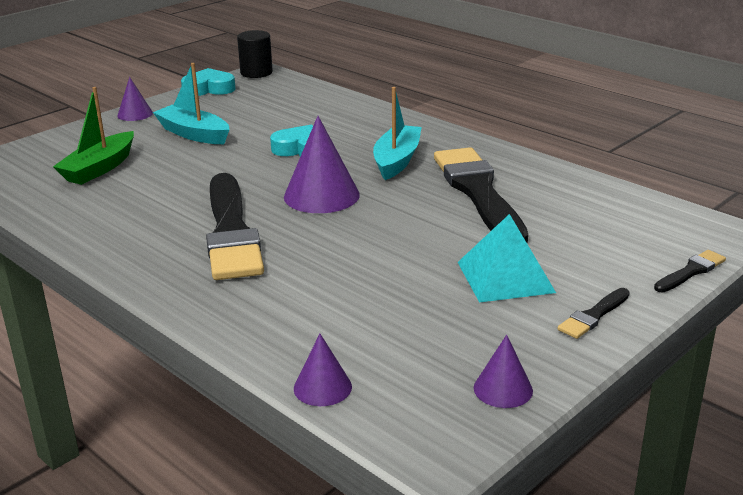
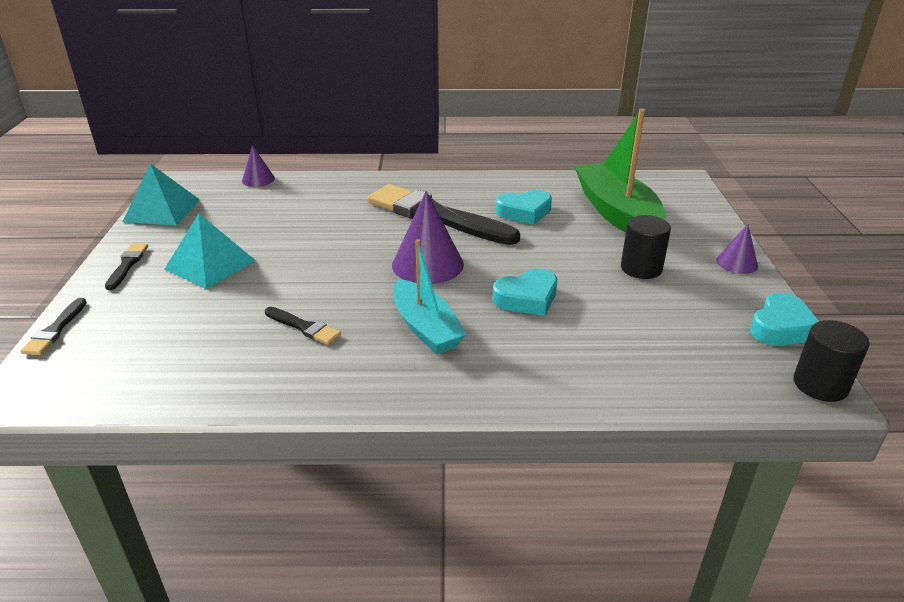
camera: 135 degrees right, 5 degrees up
green boat [53,87,134,185] -> green boat [574,109,666,233], size x1.52
turquoise boat [153,63,230,144] -> black cylinder [621,215,671,279]
black brush [434,147,528,243] -> black brush [265,307,341,345], size x0.43
purple cone [474,335,533,408] -> turquoise pyramid [123,164,200,226]
none -> turquoise heart [496,190,552,225]

